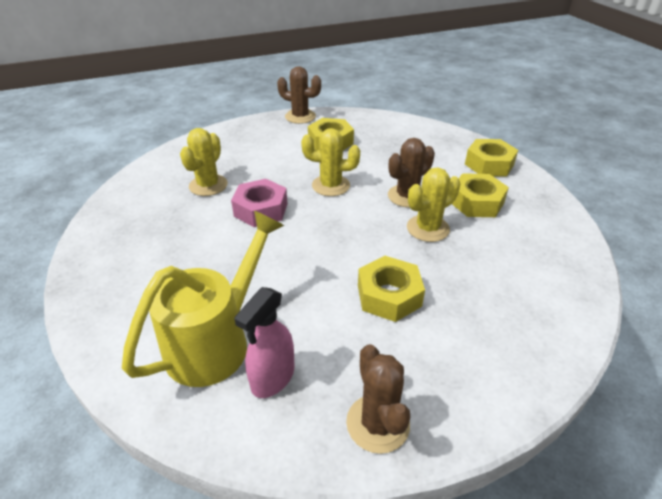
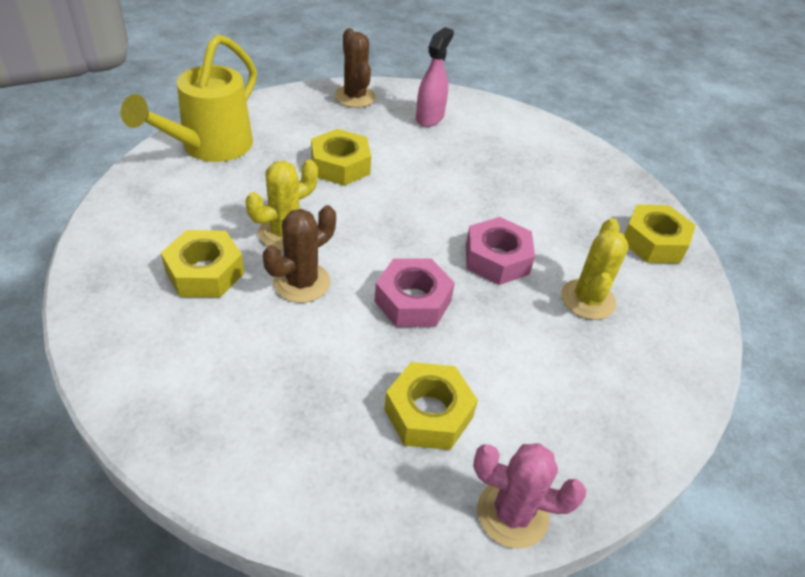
camera: 170 degrees right, 5 degrees up
yellow watering can [122,211,284,387] -> yellow watering can moved to [121,34,257,162]
brown cactus [277,66,321,124] -> pink cactus [473,443,586,549]
yellow cactus [301,128,360,196] -> pink nut [374,259,455,327]
yellow nut [465,139,518,177] -> yellow nut moved to [624,205,696,263]

